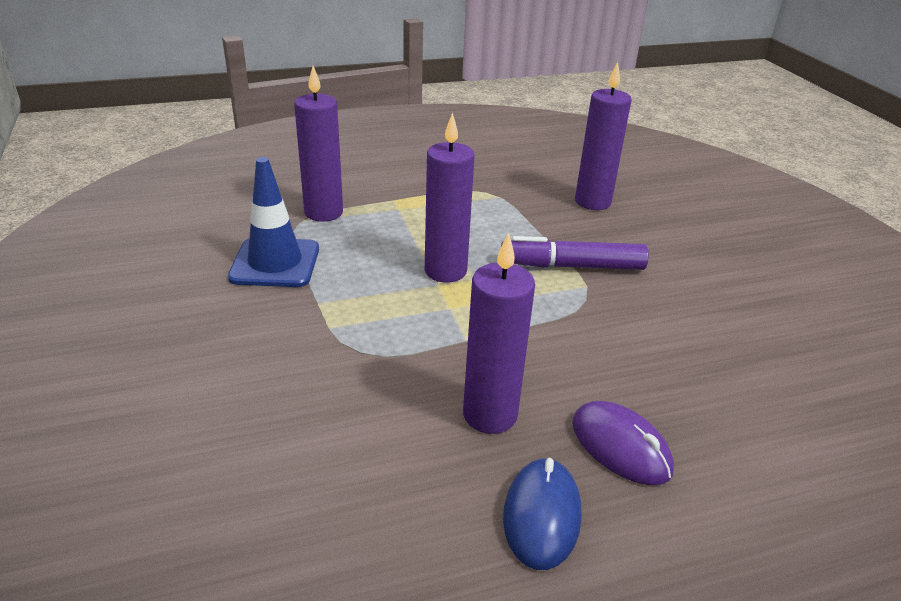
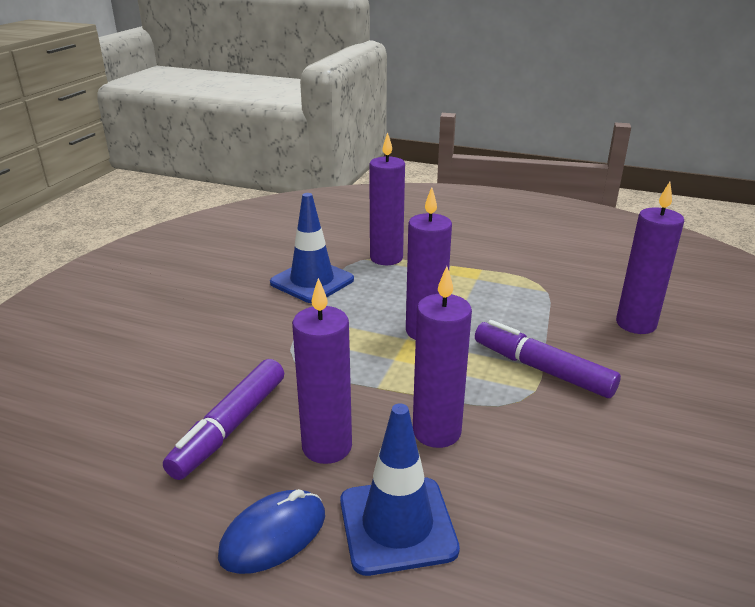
camera: 40 degrees right, 5 degrees down
purple mouse [572,401,674,485] -> blue traffic cone [340,403,460,576]
none -> purple marker [163,359,284,480]
none -> purple candle [413,266,472,448]

